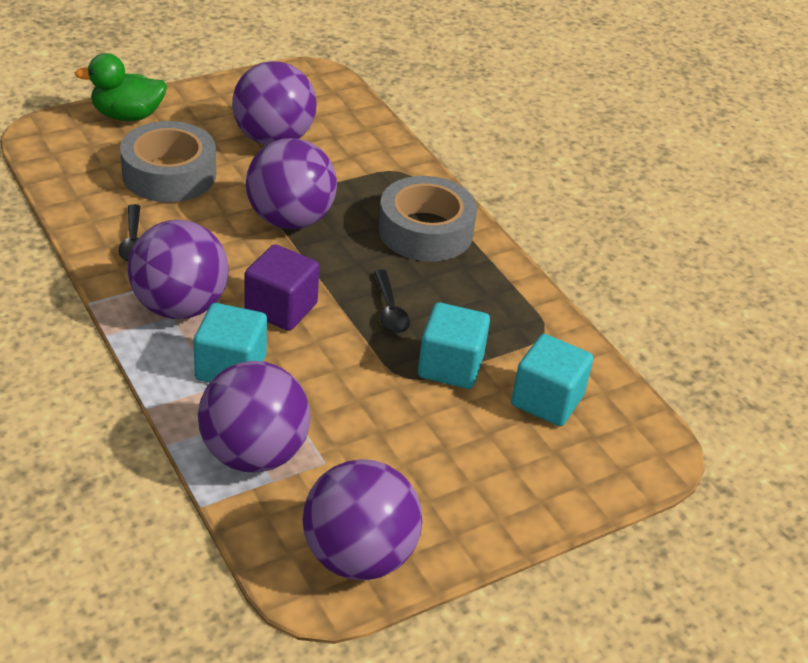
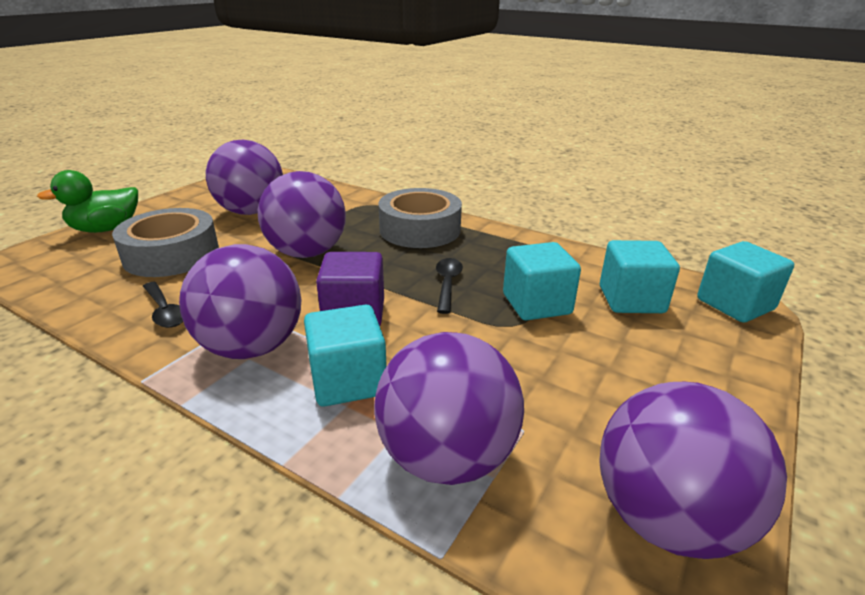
camera: 25 degrees left, 10 degrees down
black spoon [374,270,410,334] -> black spoon turned 135 degrees counterclockwise [436,258,463,314]
none -> turquoise cube [697,241,794,323]

